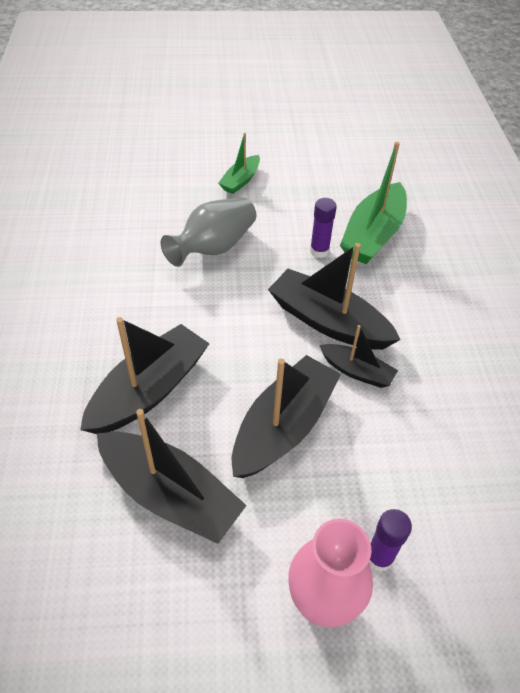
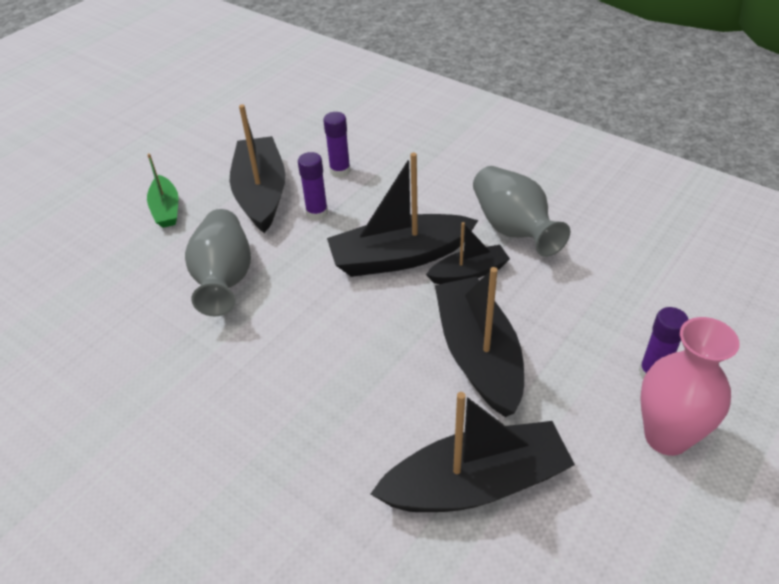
camera: 45 degrees left, 5 degrees down
black boat [80,317,210,434] -> black boat moved to [230,104,285,233]
green boat [340,142,407,264] -> purple glue stick [323,112,351,178]
none -> grey vase [473,166,570,257]

